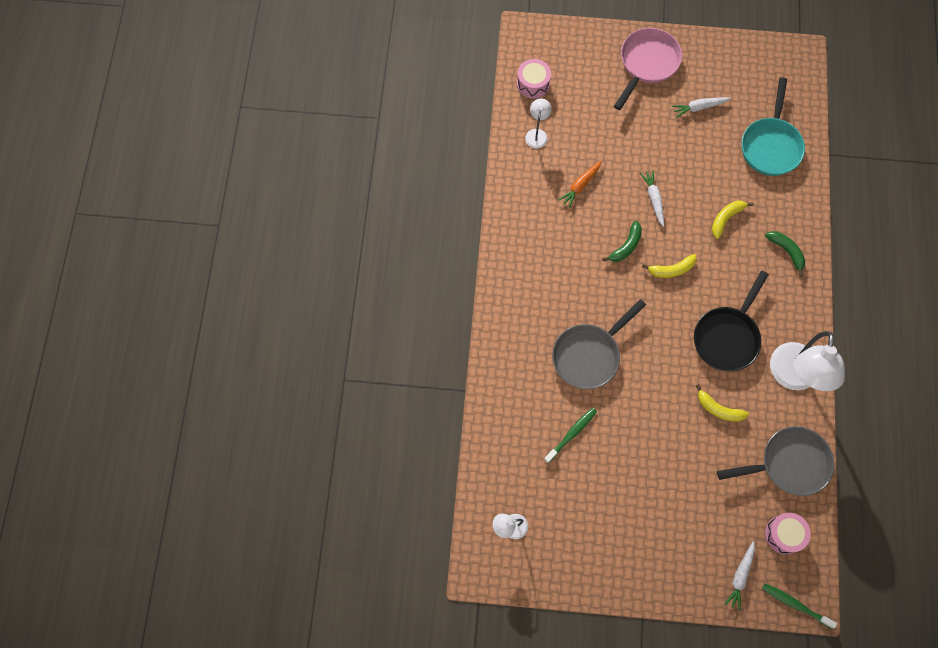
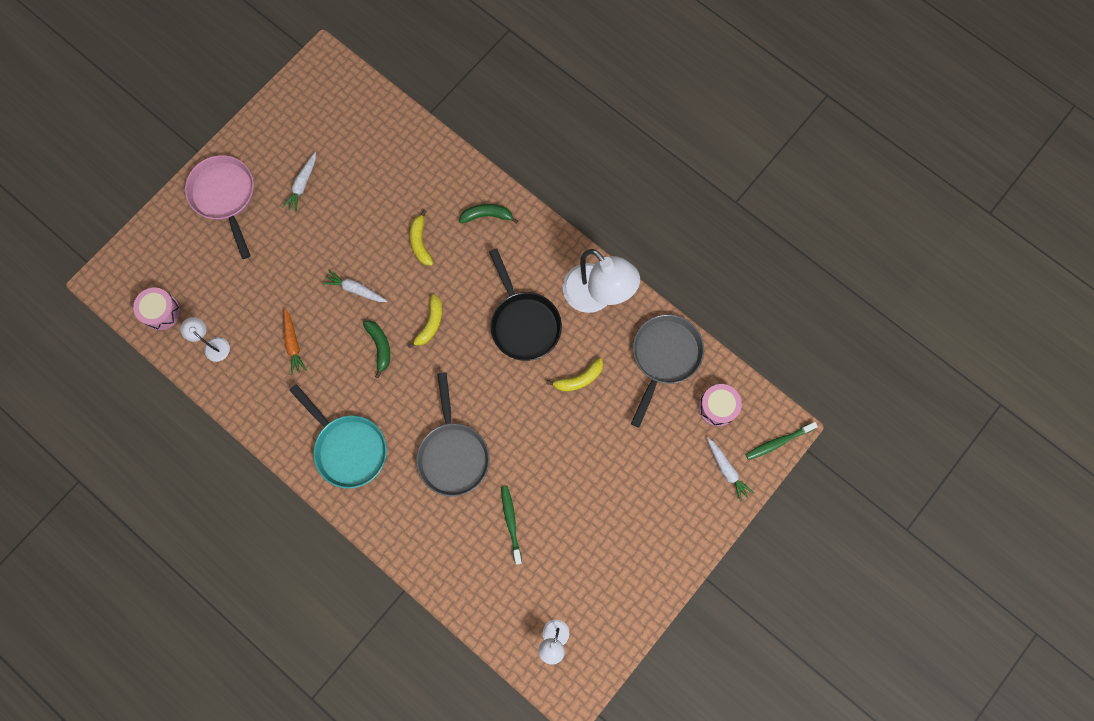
camera: 55 degrees left, 5 degrees up
turquoise pan [742,77,805,176] -> turquoise pan moved to [289,384,387,488]

